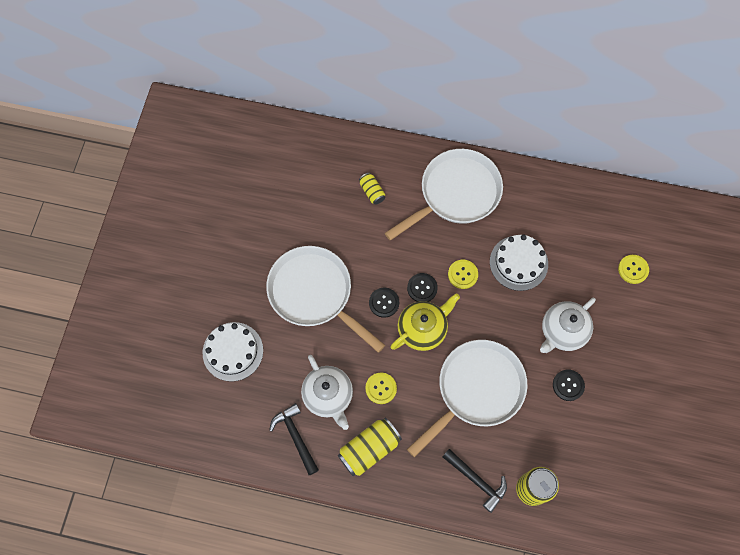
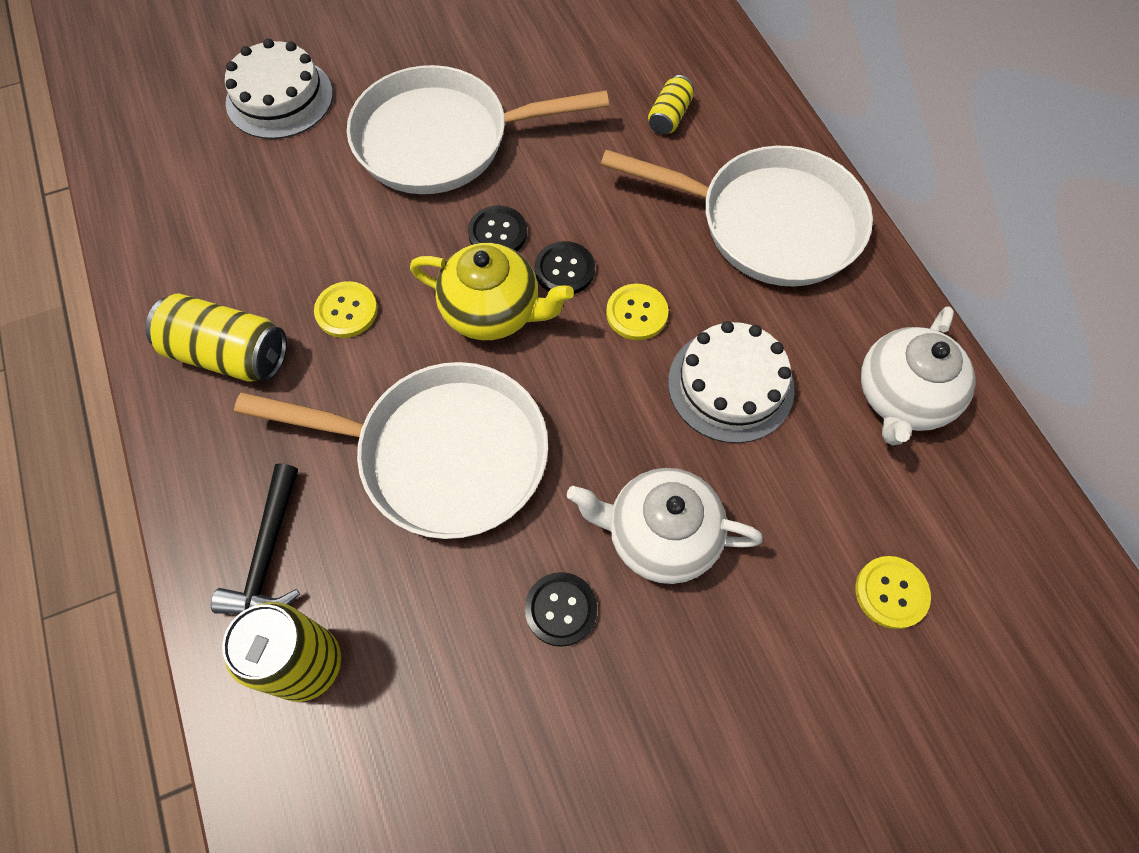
camera: 55 degrees right, 5 degrees down
white pan [266,246,385,353] -> white pan turned 105 degrees counterclockwise [347,65,609,194]
black hammer [269,403,319,475] -> none
white teapot [301,355,353,430] -> white teapot moved to [861,306,975,445]

